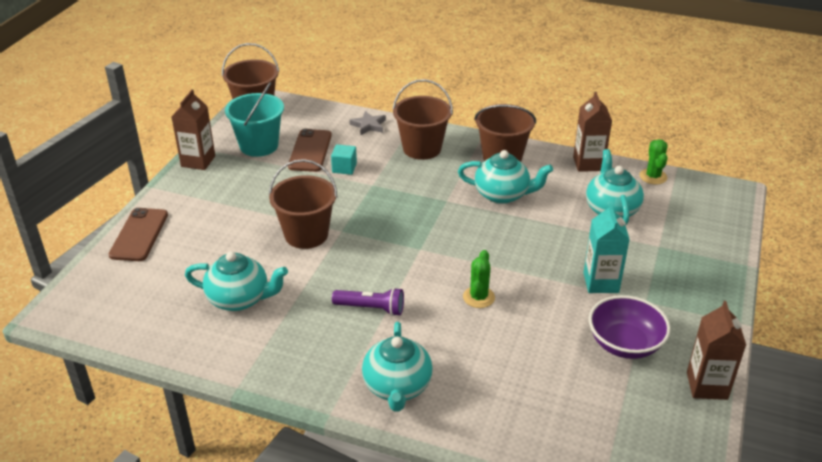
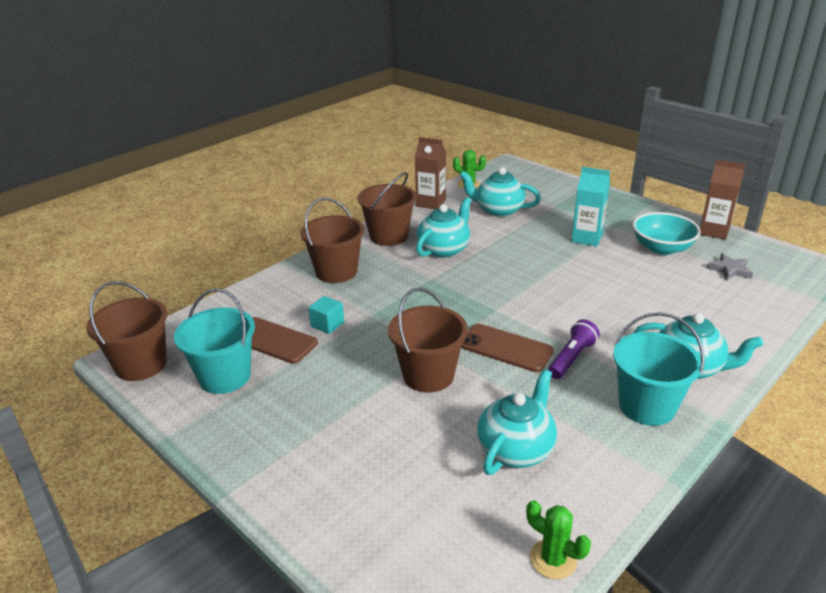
camera: 65 degrees left, 5 degrees down
brown phone [109,208,168,261] -> brown phone moved to [461,324,554,372]
brown carton [172,89,215,170] -> none
grey star [350,111,386,135] -> grey star moved to [707,253,753,281]
green cactus [463,250,495,308] -> green cactus moved to [526,500,591,579]
purple bowl [588,295,671,359] -> turquoise bowl [633,212,700,255]
none -> turquoise bucket [613,312,705,426]

